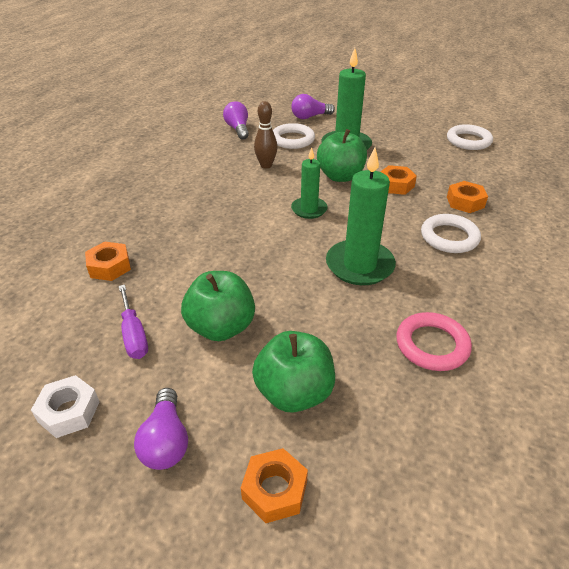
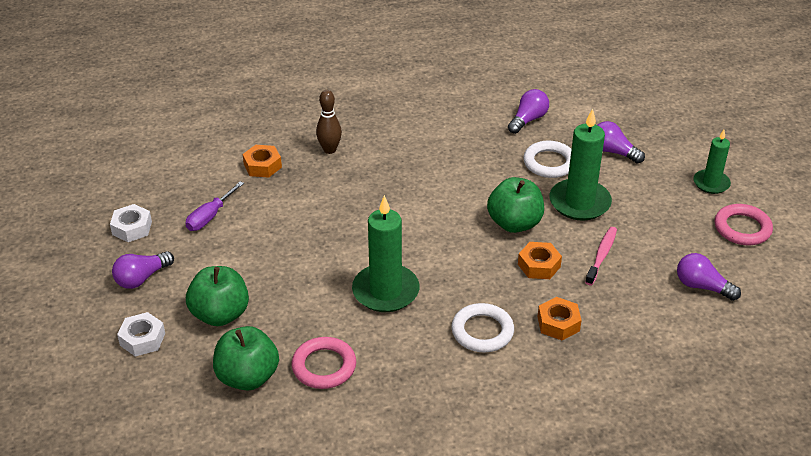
camera: 55 degrees right, 0 degrees up
green apple [181,271,255,341] -> green apple moved to [213,326,279,391]
orange nut [241,448,308,523] -> white nut [117,312,165,356]
brown bowling pin [254,101,278,169] -> brown bowling pin moved to [316,90,342,154]
green candle [291,147,328,219] -> green candle moved to [693,130,731,194]
white ring [447,124,493,150] -> purple light bulb [677,253,741,301]
none -> pink toothbrush [585,227,617,285]
none -> pink ring [715,204,773,245]

